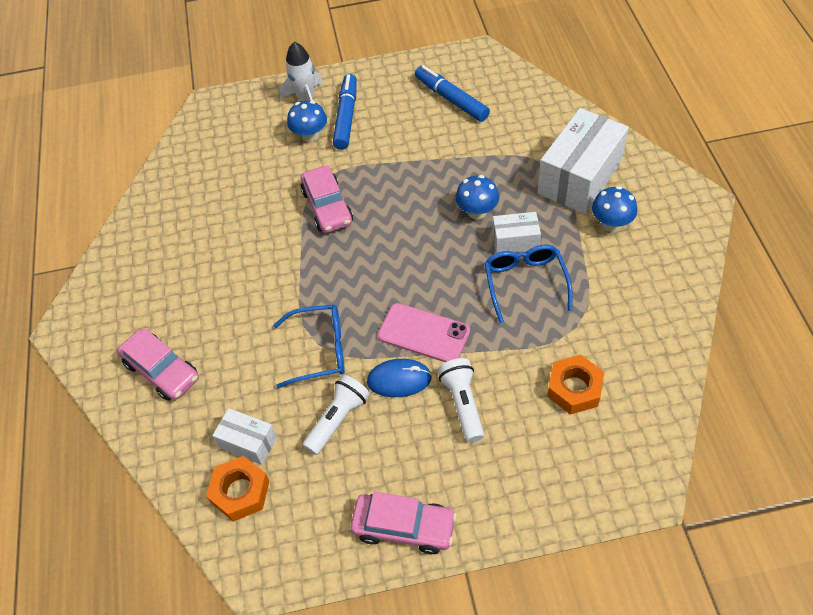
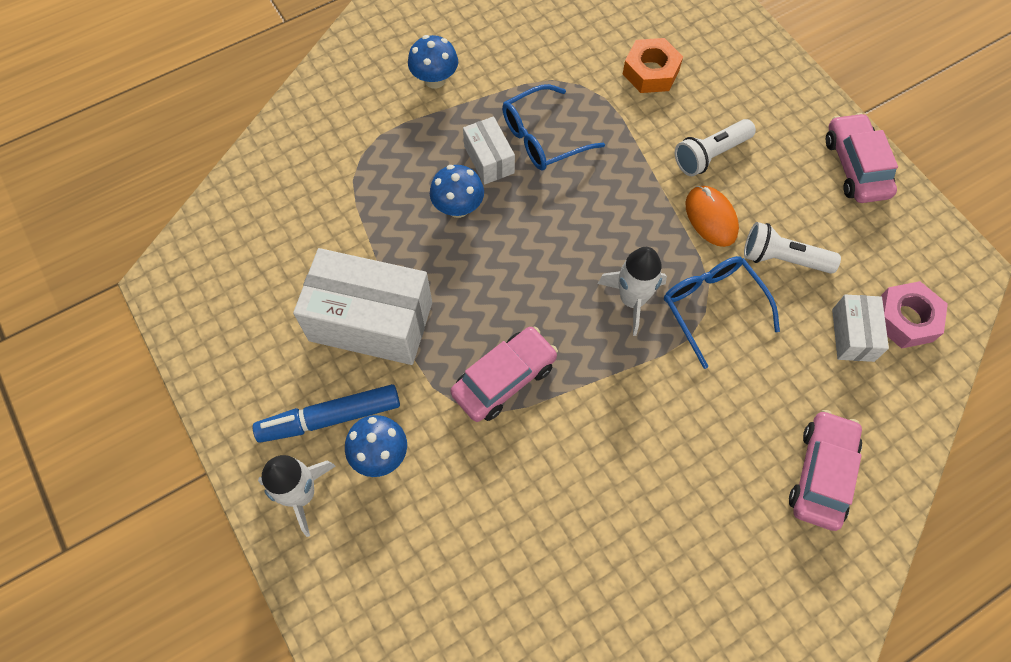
camera: 115 degrees left, 10 degrees up
orange nut [206,456,270,522] -> pink nut [881,281,948,349]
blue mouse [367,359,432,397] -> orange mouse [685,186,739,247]
pink phone [378,303,470,362] -> none
blue marker [415,65,490,122] -> none
white box [537,108,629,214] -> white box moved to [293,248,432,365]
none -> white rocket [598,247,667,336]

